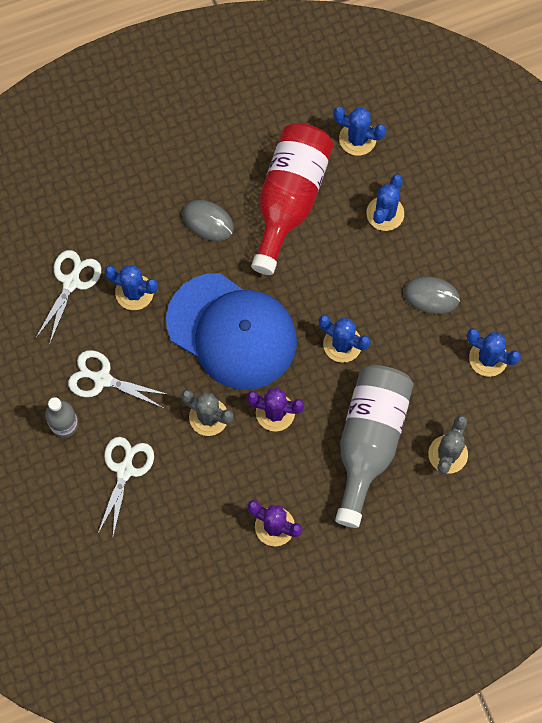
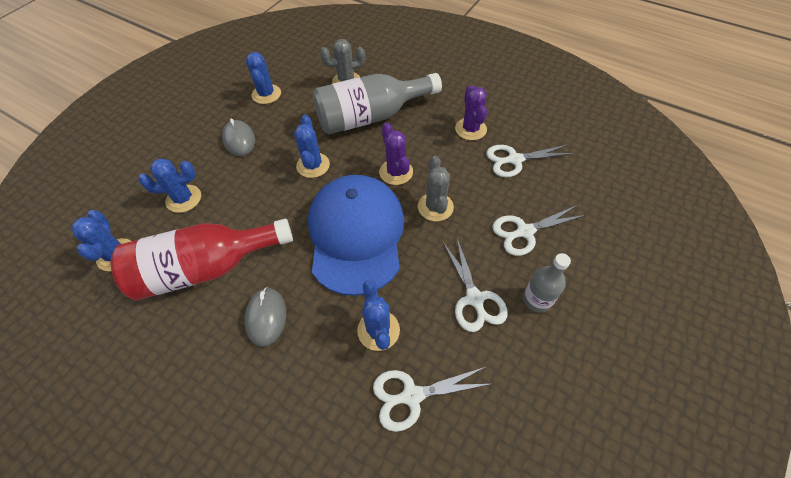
camera: 125 degrees left, 15 degrees down
none -> white scissors [486,145,574,177]

